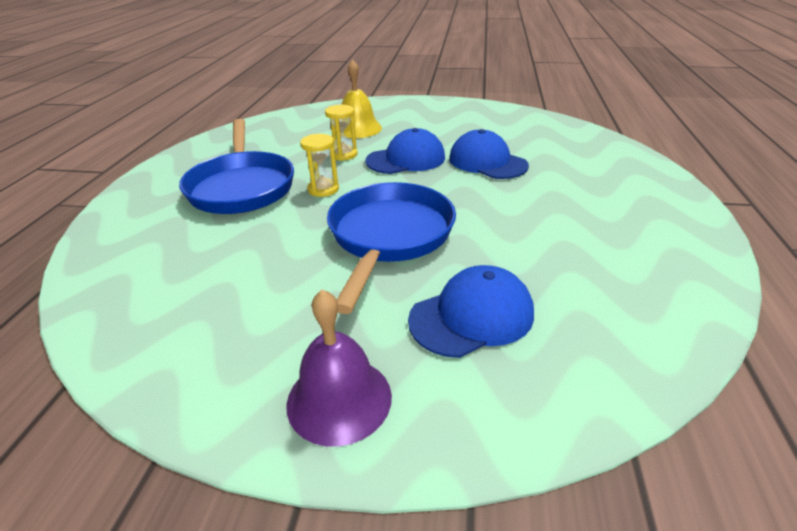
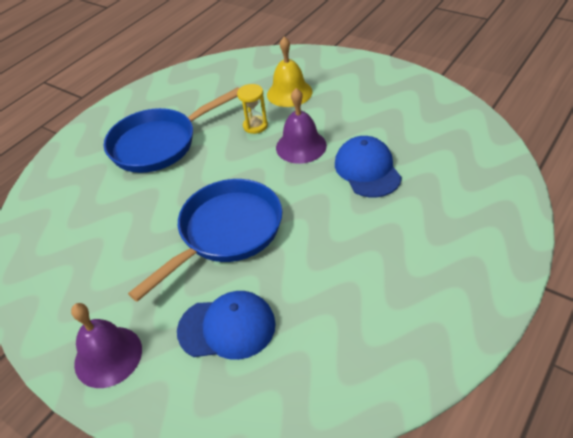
camera: 30 degrees right, 10 degrees up
blue pan [179,119,294,214] -> blue pan turned 45 degrees clockwise [104,87,239,173]
yellow hourglass [300,134,339,197] -> none
blue cap [365,128,445,174] -> purple bell [276,88,327,164]

